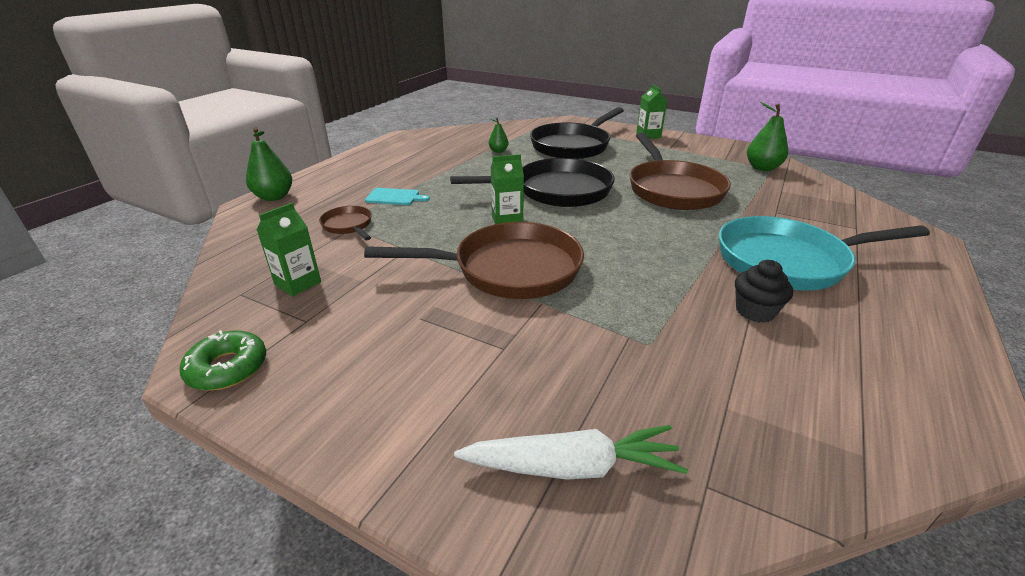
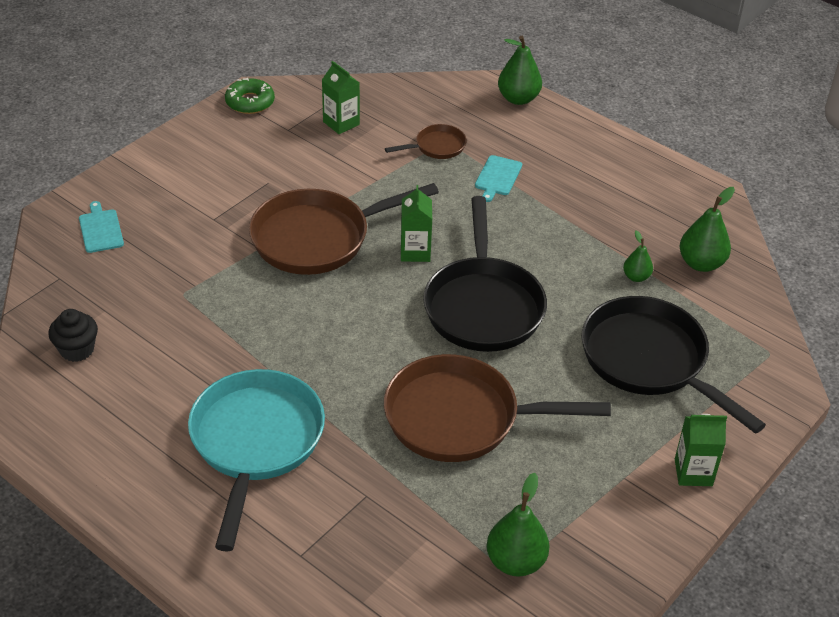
camera: 100 degrees right, 10 degrees up
brown pan [364,222,584,299] -> brown pan turned 60 degrees clockwise [249,183,439,275]
white carrot [454,425,688,480] -> turquoise cutting board [79,201,124,253]
black cupcake [735,260,793,323] -> black cupcake moved to [48,309,98,362]
none -> green pear [680,187,735,272]

